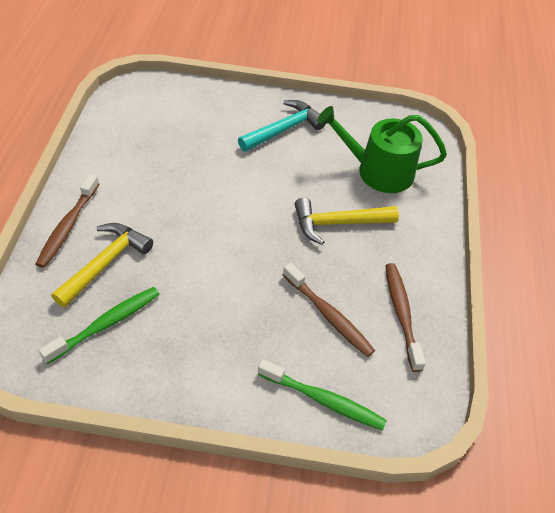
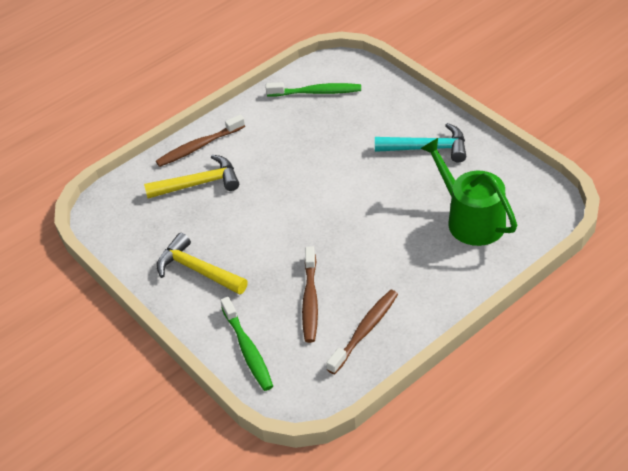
camera: 50 degrees right, 5 degrees down
green toothbrush [39,287,160,364] -> green toothbrush moved to [266,82,361,97]
yellow hammer [295,197,399,245] -> yellow hammer moved to [157,233,248,295]

